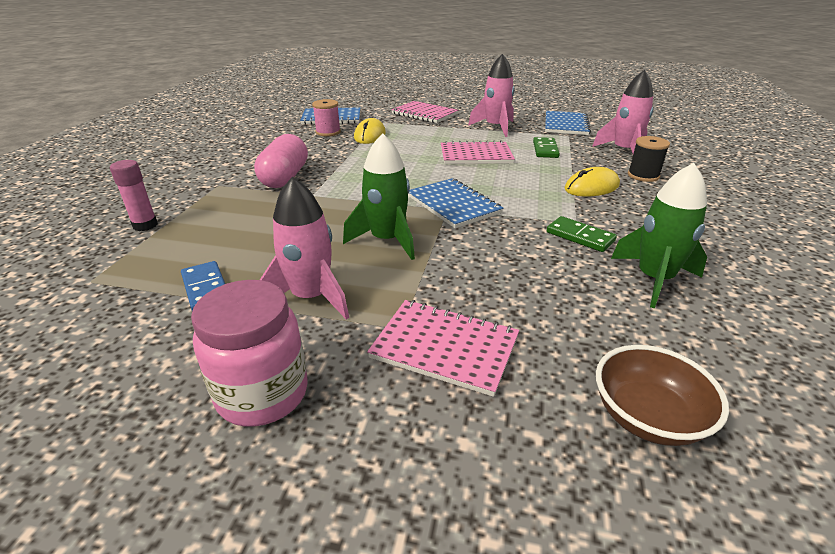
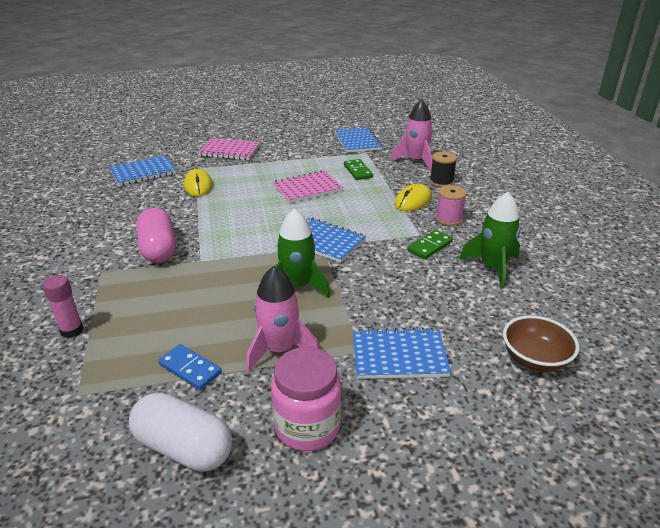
camera: 25 degrees left, 0 degrees up
pink spool [312,99,341,136] -> pink spool moved to [436,185,467,226]
pink notebook [367,300,519,397] -> blue notebook [353,328,451,379]
pink rocket [468,54,515,137] -> none
green domino [547,216,617,252] -> green domino turned 60 degrees counterclockwise [407,230,453,259]
none -> white capsule [129,393,232,472]

